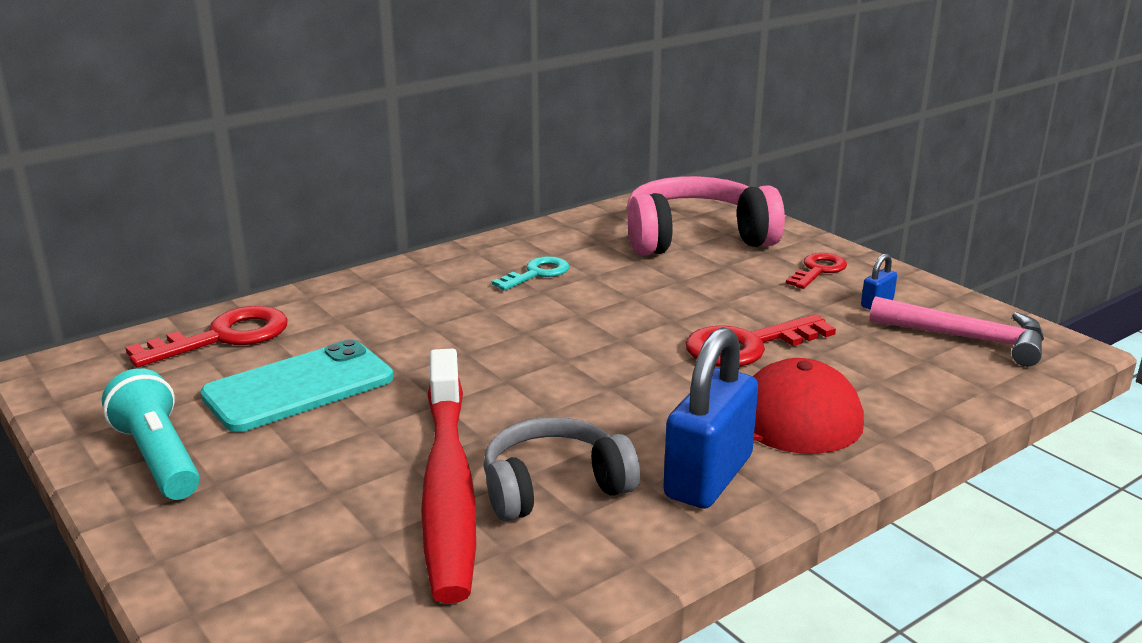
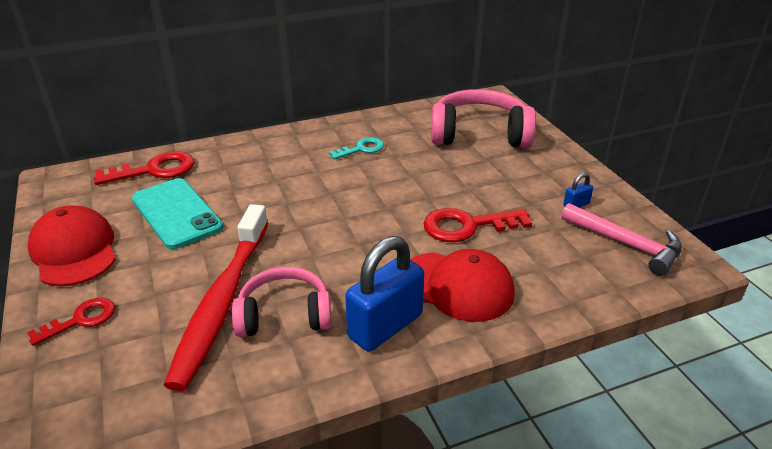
camera: 15 degrees right, 10 degrees up
turquoise flashlight [102,368,200,500] -> red cap [28,206,116,286]
turquoise phone [200,339,393,432] -> turquoise phone turned 75 degrees clockwise [132,178,223,249]
grey headphones [483,417,640,521] -> pink headphones [232,267,332,337]
red key [786,253,847,289] -> red key moved to [27,298,115,346]

